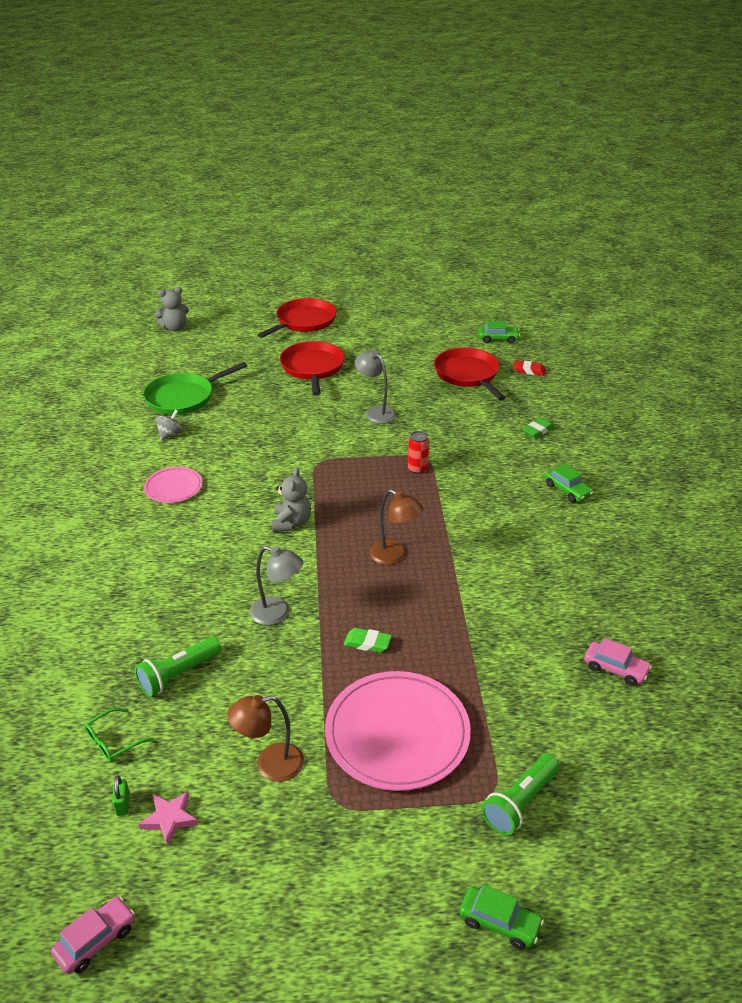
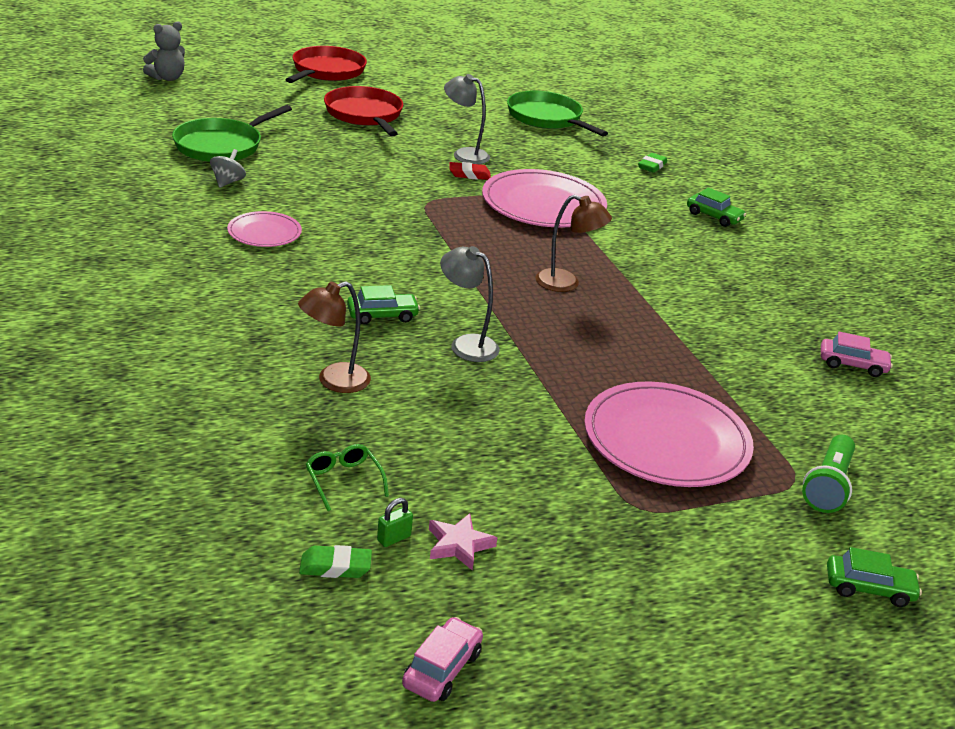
camera: 20 degrees left, 5 degrees down
green glasses [84,708,153,762] -> green glasses turned 120 degrees clockwise [306,444,389,511]
green padlock [112,776,130,816] -> green padlock turned 75 degrees clockwise [377,498,413,547]
green flashlight [135,637,222,697] -> none
brown lamp [227,695,304,782] -> brown lamp moved to [298,281,371,393]
grey lamp [250,546,303,625] -> grey lamp turned 150 degrees counterclockwise [440,246,500,362]
grey teddy bear [271,468,311,532] -> none
green eraser [344,628,392,653] -> green eraser moved to [299,545,372,578]
red can [408,431,429,474] -> pink plate [482,169,607,228]
red pan [434,347,506,400] -> green pan [507,90,608,137]
green car [478,321,520,343] -> green car moved to [347,285,420,324]
red eraser [513,360,546,376] -> red eraser moved to [450,162,491,180]

